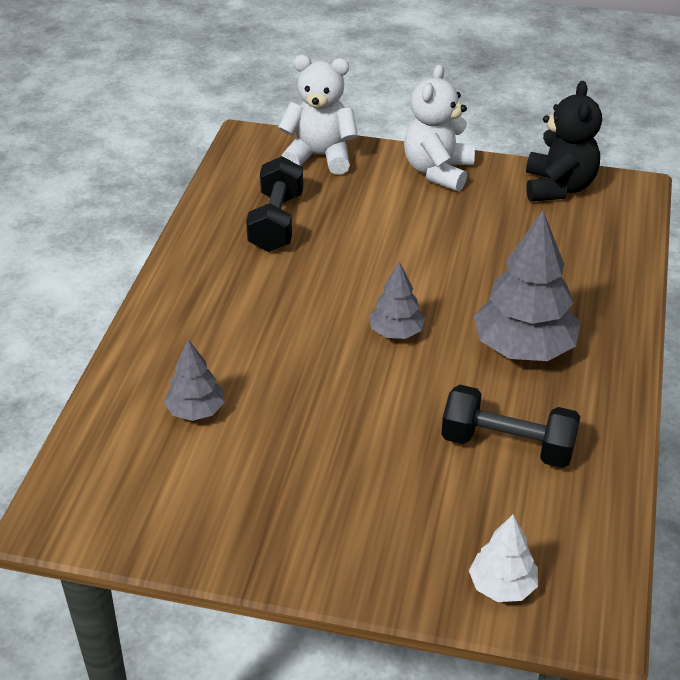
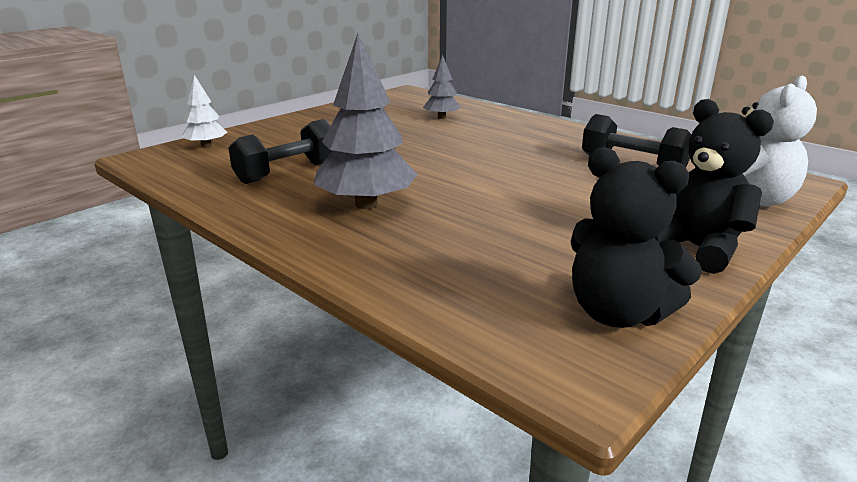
camera: 120 degrees right, 15 degrees down
grey tree [369,262,425,339] -> none
white teddy bear [404,64,475,191] -> black teddy bear [655,99,774,274]

